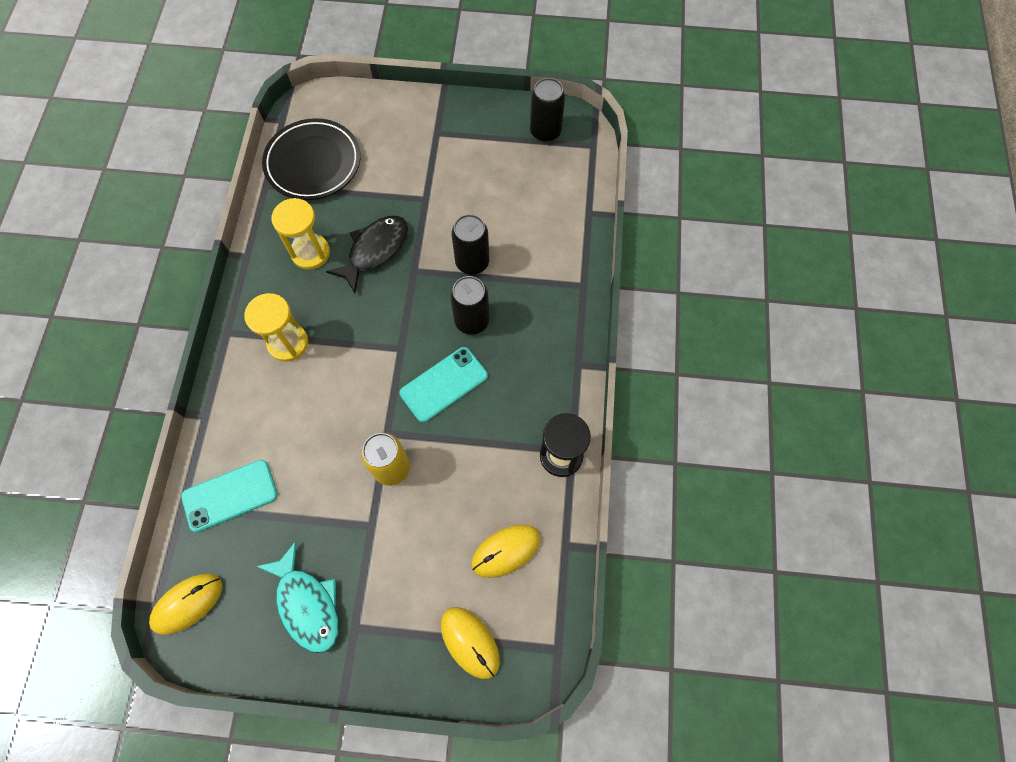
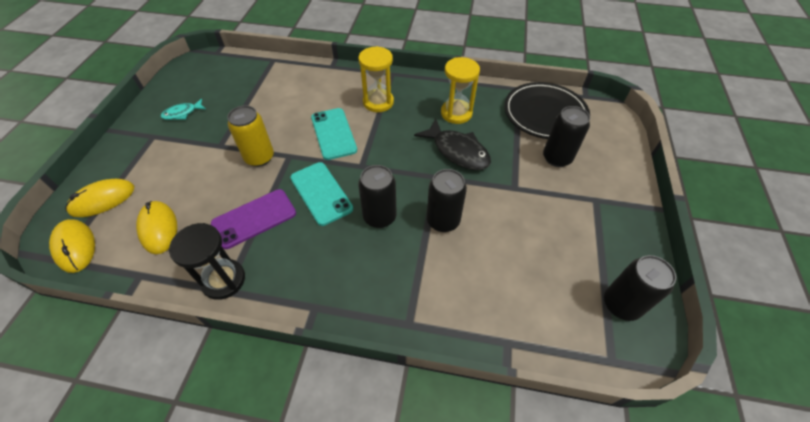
camera: 95 degrees right, 15 degrees down
yellow mouse [149,574,222,635] -> yellow mouse moved to [49,219,95,273]
turquoise phone [181,460,278,532] -> turquoise phone moved to [311,108,357,160]
turquoise fish [256,541,339,653] -> turquoise fish [161,99,206,120], size x0.56
none -> purple phone [211,189,296,249]
none -> black can [543,106,590,167]

